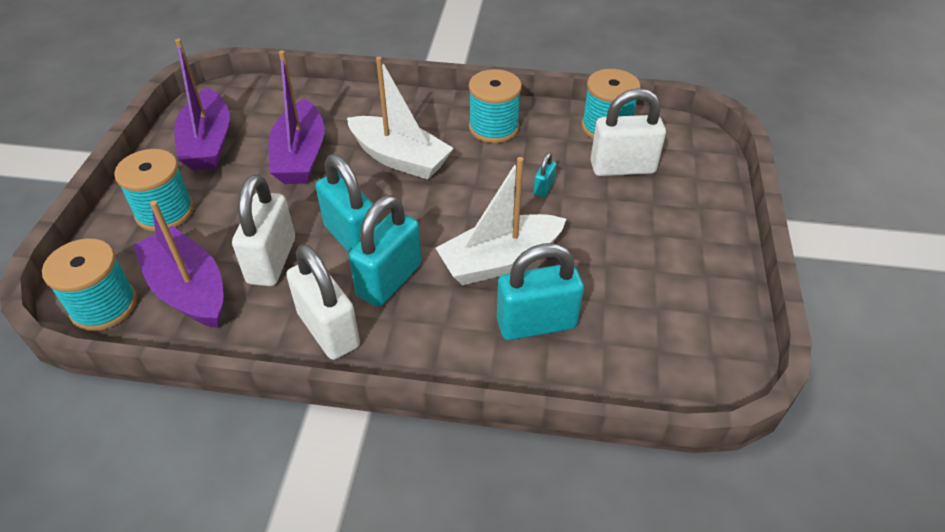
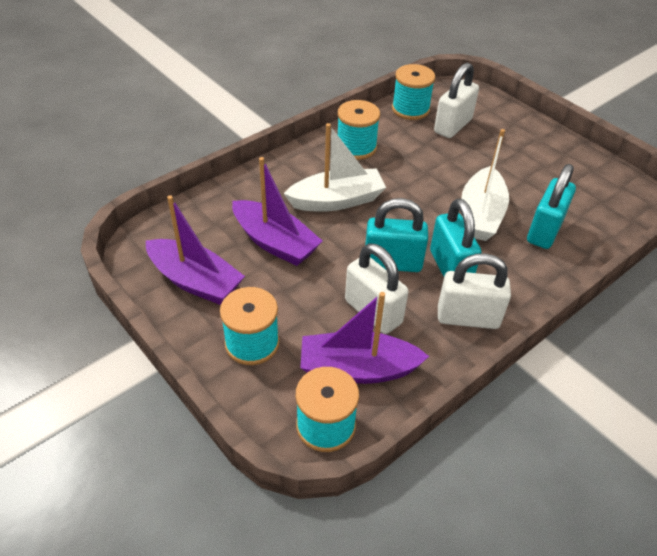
camera: 50 degrees left, 0 degrees up
turquoise padlock [534,152,556,198] -> none

